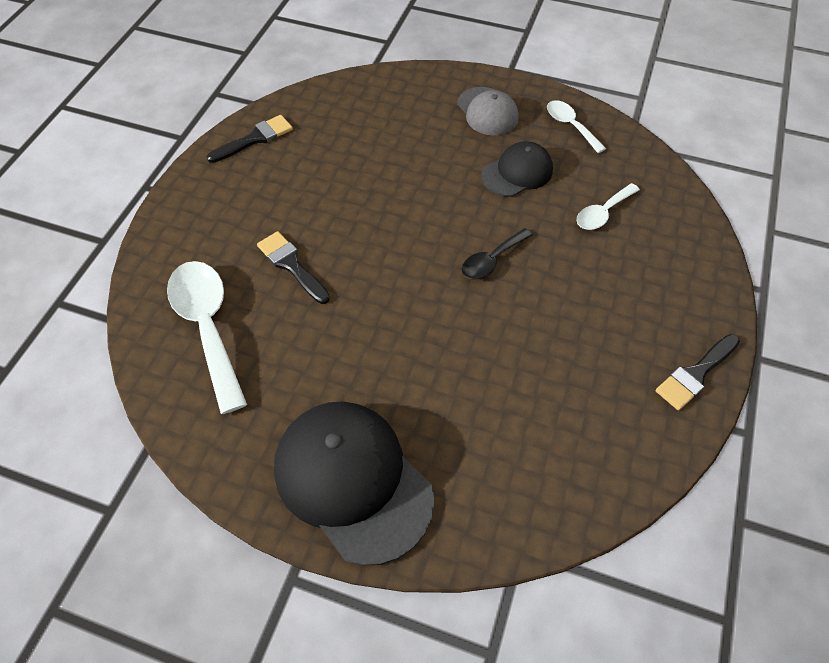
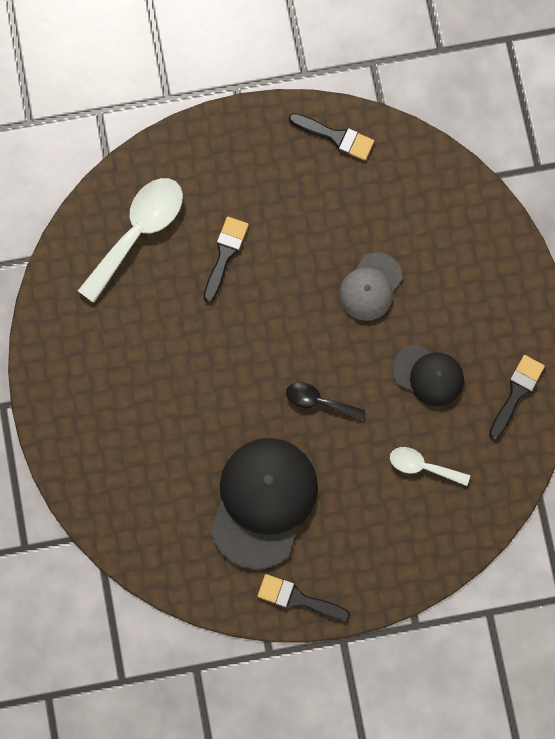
camera: 60 degrees right, 20 degrees up
black cap [274,401,434,566] -> black cap moved to [210,438,318,569]
grey cap [457,87,519,135] -> grey cap moved to [339,252,403,321]
white spoon [547,100,606,153] -> black brush [489,355,545,440]

